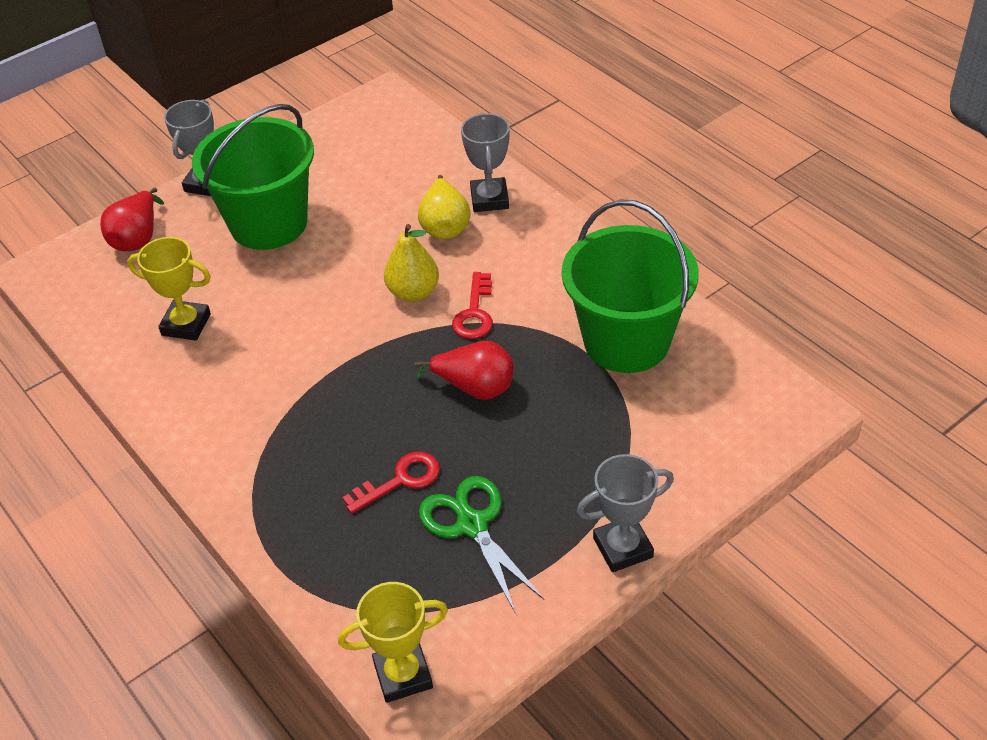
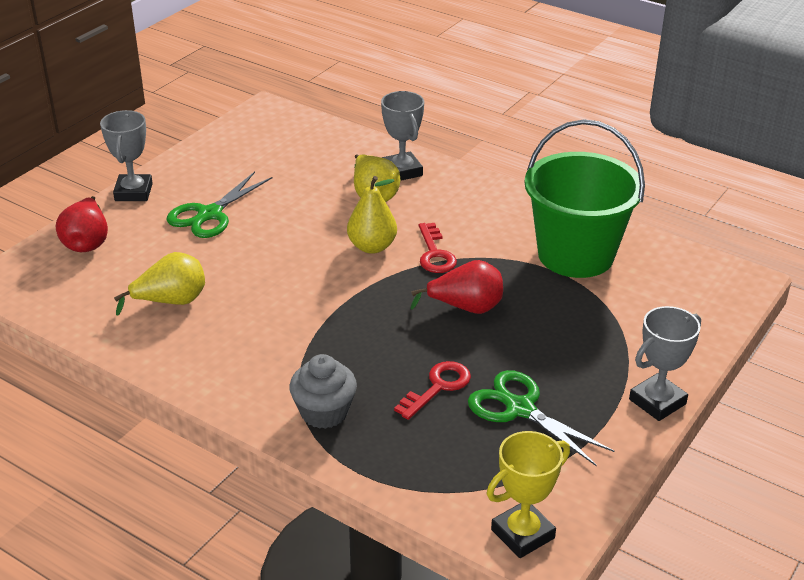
camera: 20 degrees left, 10 degrees down
yellow trophy [127,237,211,341] -> yellow pear [114,252,205,316]
green bucket [192,104,314,250] -> green scissors [167,172,273,238]
none -> grey cupcake [289,354,357,429]

